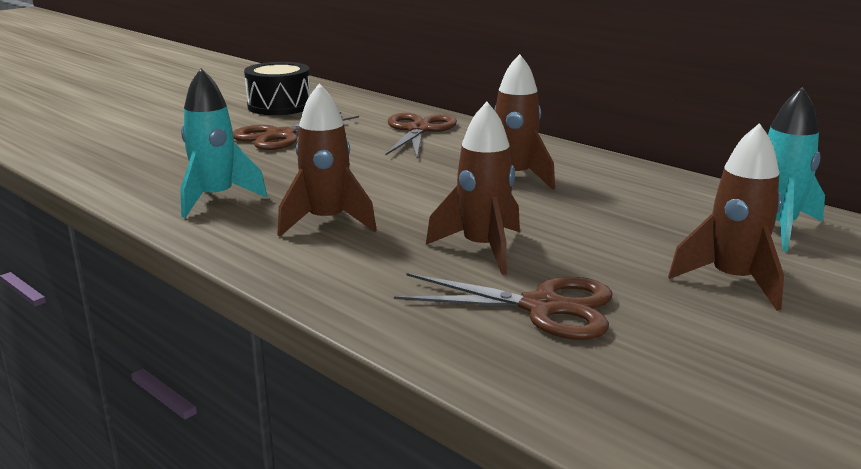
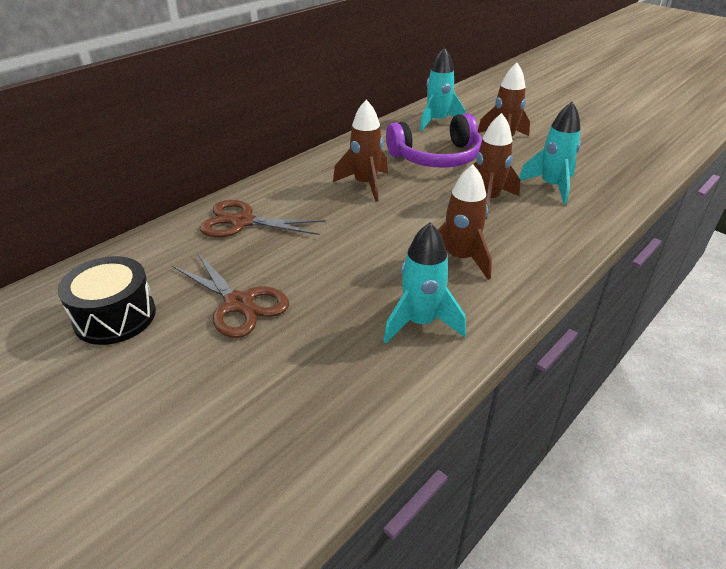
camera: 90 degrees left, 15 degrees up
brown scissors [394,273,613,340] -> turquoise rocket [519,102,581,204]
none -> purple headphones [386,113,482,168]

